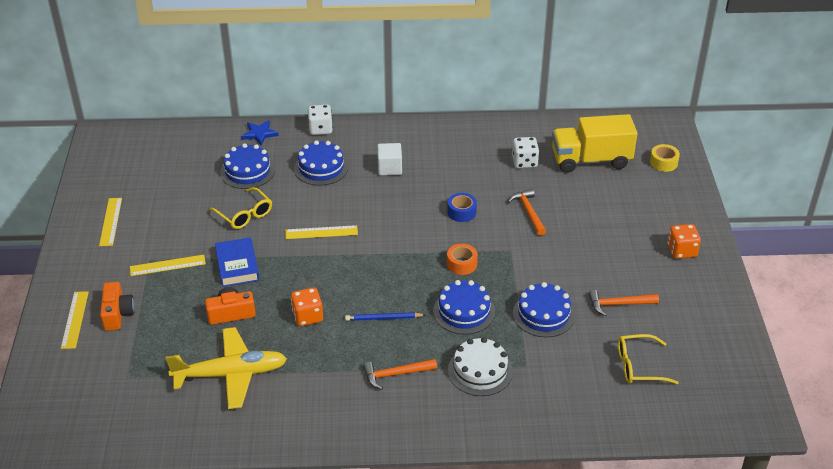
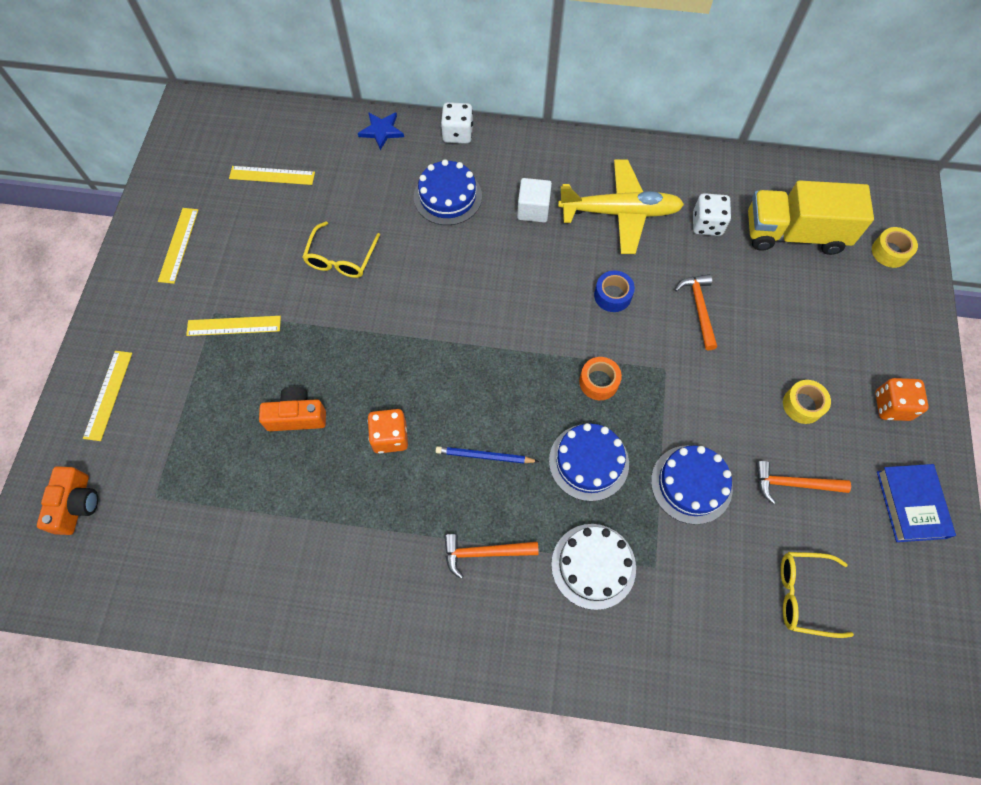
camera: 10 degrees right, 25 degrees up
orange camera [100,282,135,331] -> orange camera moved to [37,466,98,535]
yellow plane [166,327,287,409] -> yellow plane moved to [558,159,684,254]
yellow glasses [209,187,272,229] -> yellow glasses turned 45 degrees clockwise [302,221,380,278]
blue book [215,237,259,287] -> blue book moved to [877,464,956,542]
blue cake [220,143,275,189] -> none
yellow ruler [285,225,358,239] -> yellow ruler moved to [229,166,315,185]
none -> yellow tape [783,380,831,424]

